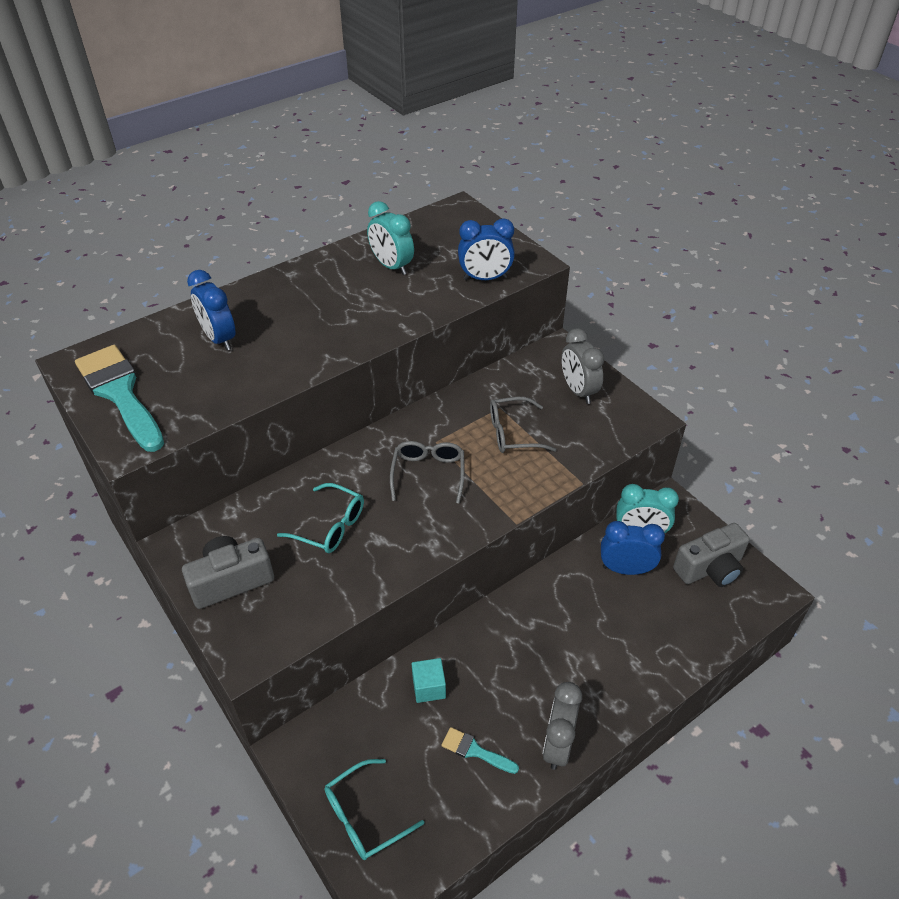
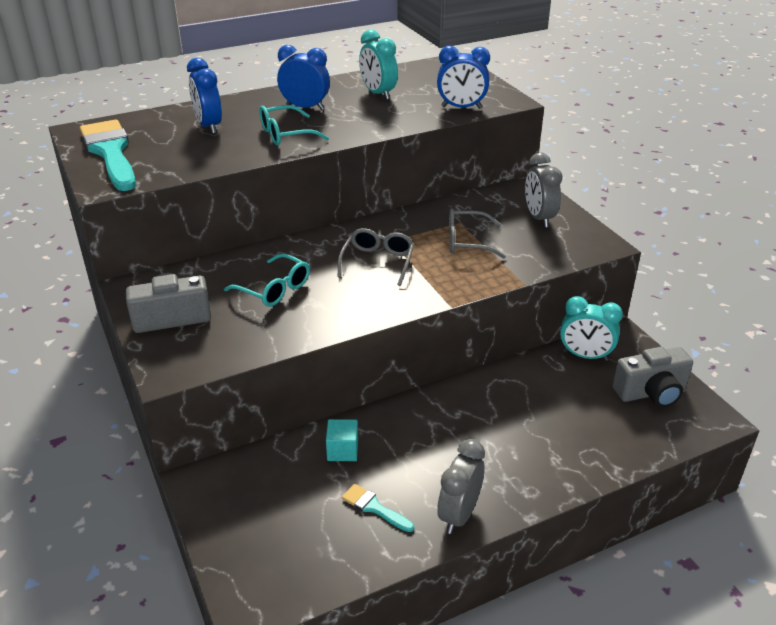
camera: 10 degrees right, 10 degrees down
turquoise glasses [324,759,424,860] -> turquoise glasses moved to [259,105,329,145]
blue clock [601,521,665,575] -> blue clock moved to [277,45,330,110]

